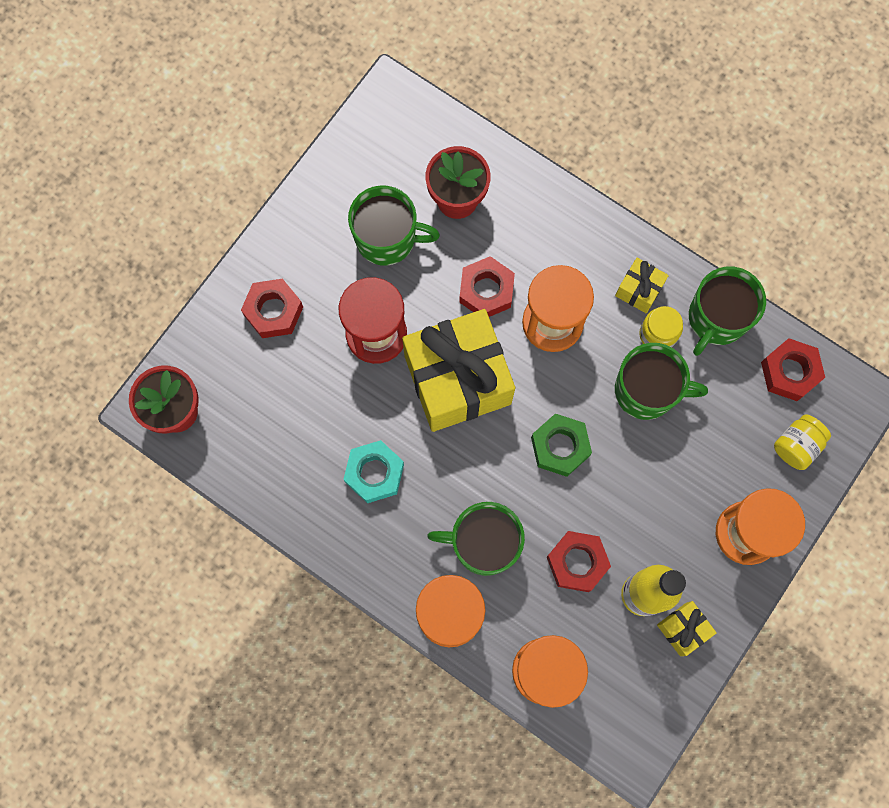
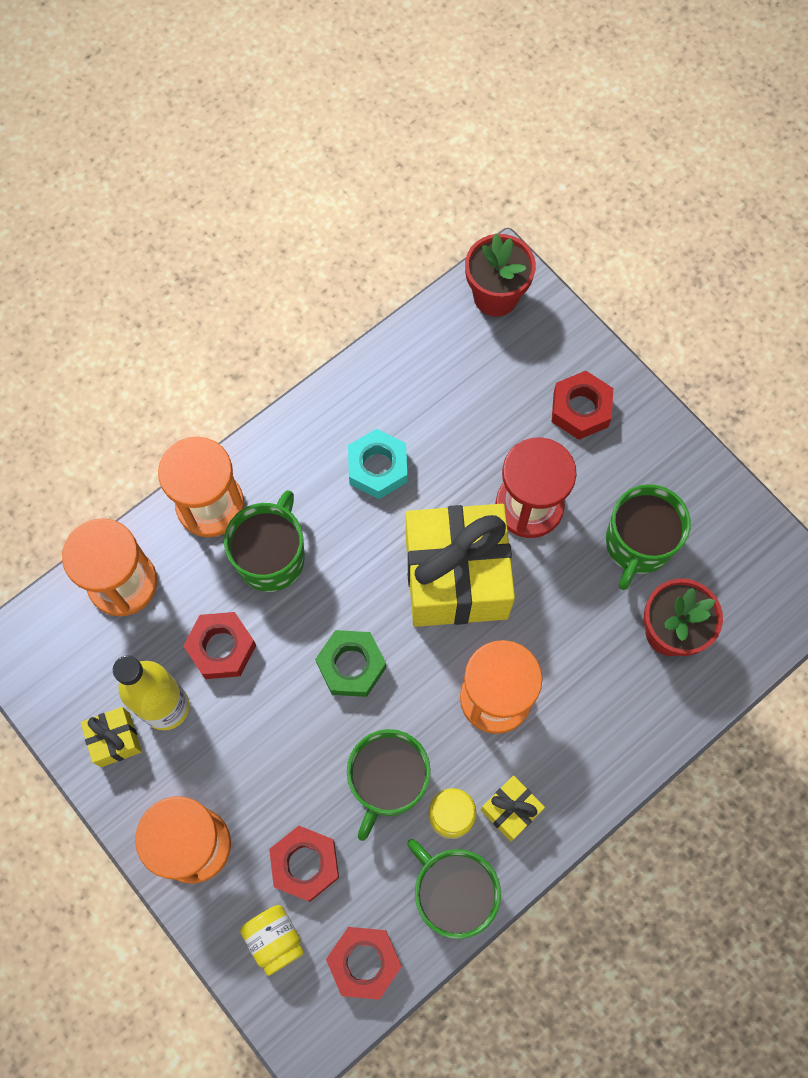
camera: 105 degrees right, 5 degrees down
red nut [459,256,515,317] -> red nut moved to [269,826,339,902]

